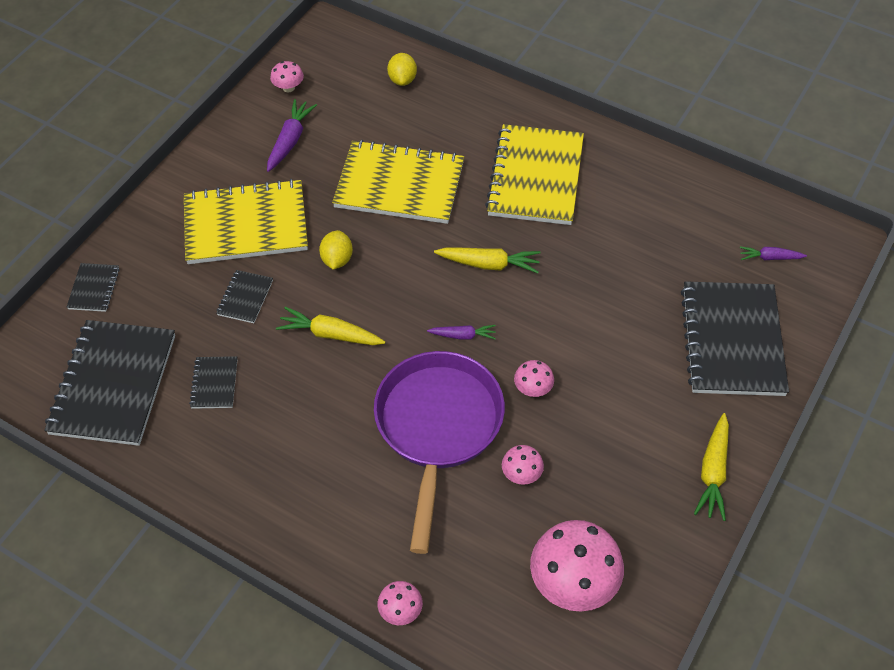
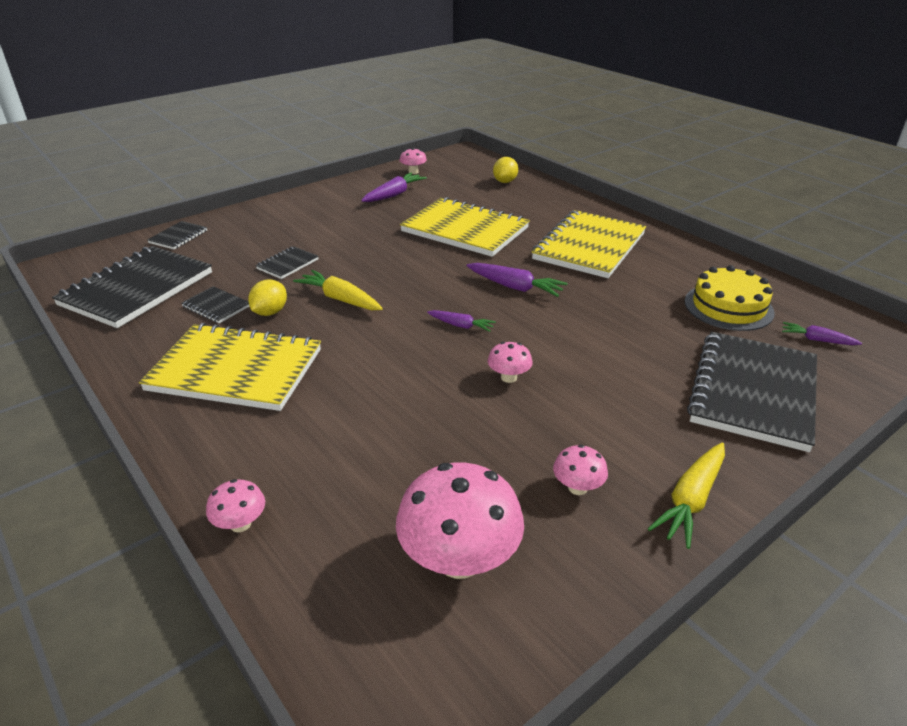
camera: 20 degrees right, 20 degrees down
yellow notebook [184,179,308,264] -> yellow notebook moved to [139,323,321,411]
black notebook [189,356,238,409] -> black notebook turned 75 degrees counterclockwise [181,286,249,324]
yellow lemon [319,230,353,270] -> yellow lemon moved to [248,279,287,316]
purple pan [374,351,505,554] -> none
yellow carrot [434,248,541,273] -> purple carrot [467,263,568,297]
pink mushroom [502,445,544,485] -> pink mushroom moved to [553,445,608,495]
none -> yellow cake [685,265,775,331]

